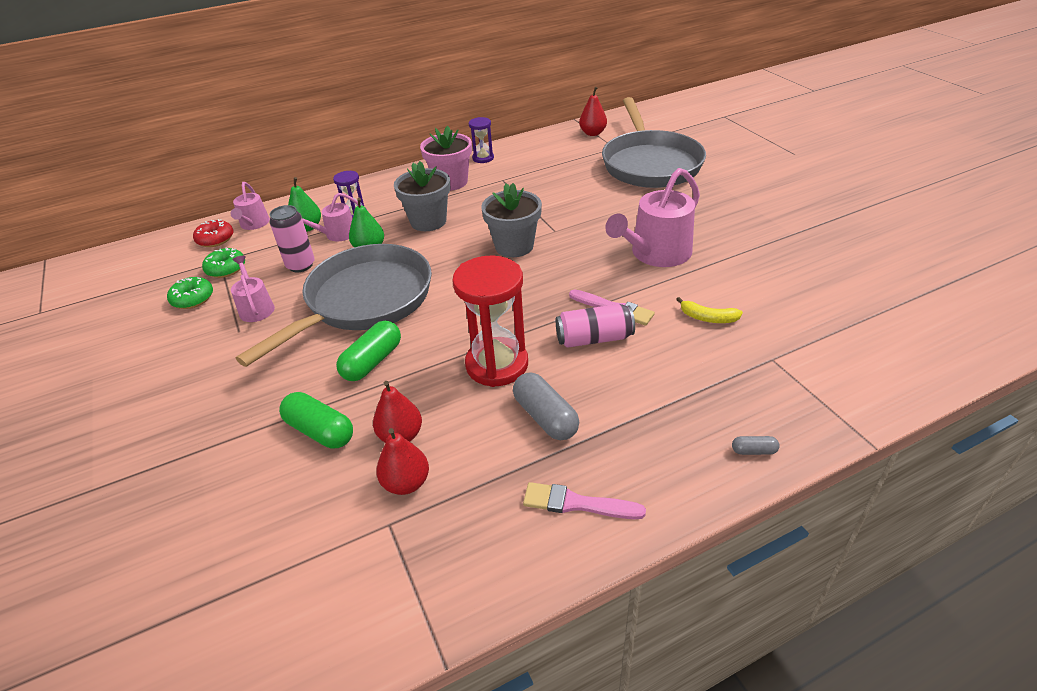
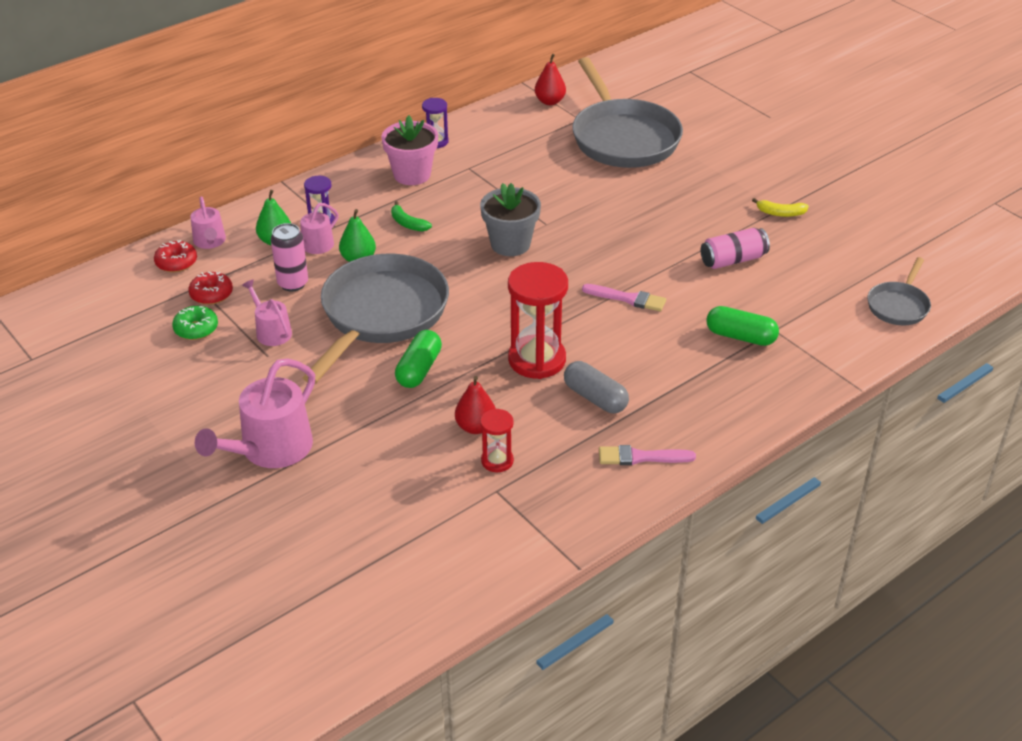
camera: 15 degrees left, 0 degrees up
green donut [202,248,245,278] -> red donut [188,272,233,305]
green capsule [279,392,353,449] -> green capsule moved to [706,306,779,346]
red pear [376,428,429,495] -> red hourglass [480,409,514,472]
grey flower pot [394,161,450,231] -> green banana [391,201,432,232]
pink can [556,304,635,348] -> pink can moved to [700,228,770,269]
pink watering can [605,168,700,267] -> pink watering can moved to [195,358,315,468]
yellow banana [676,297,743,323] -> yellow banana moved to [752,198,809,217]
grey capsule [732,436,780,455] -> none
none -> grey pan [867,257,931,325]

